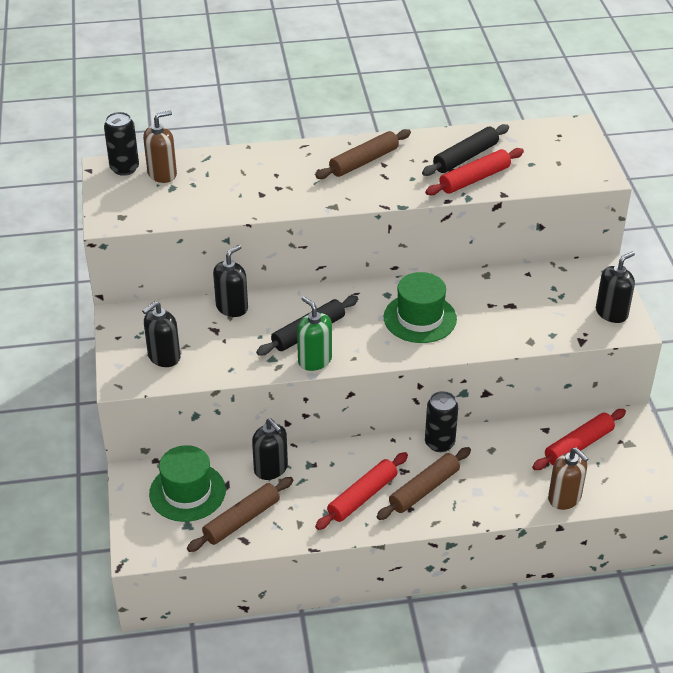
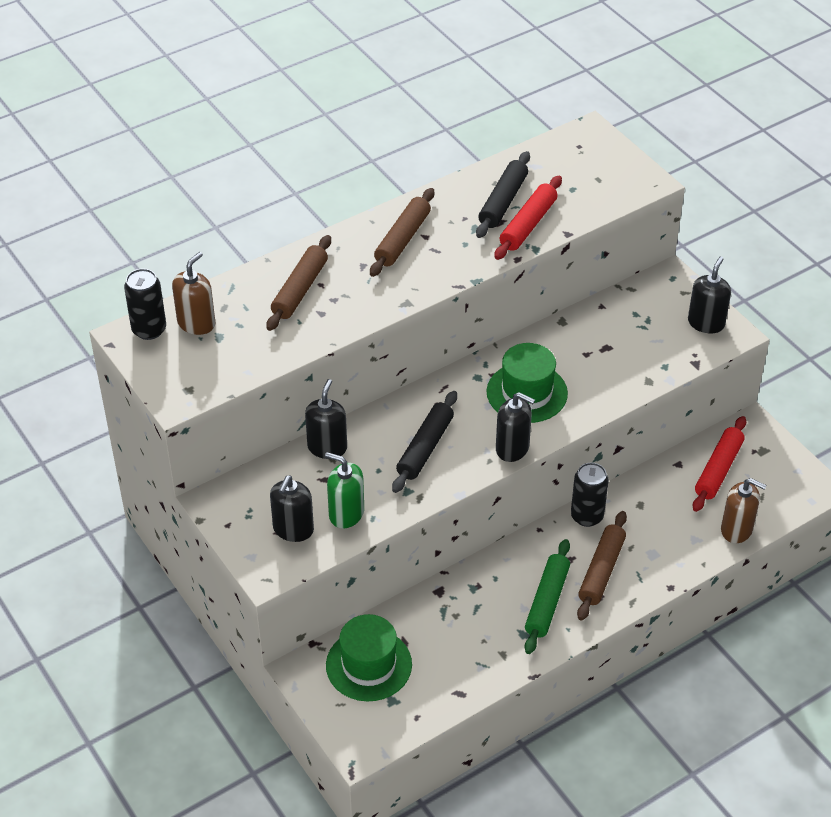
camera: 25 degrees left, 5 degrees up
brown rolling pin [187,477,293,552] -> brown rolling pin moved to [266,235,331,331]
black soap dispenser [252,418,288,480] -> black soap dispenser moved to [496,392,535,462]
green soap dispenser [297,296,332,371] -> green soap dispenser moved to [325,452,364,528]
red rolling pin [315,452,408,530] -> green rolling pin [525,539,570,654]

